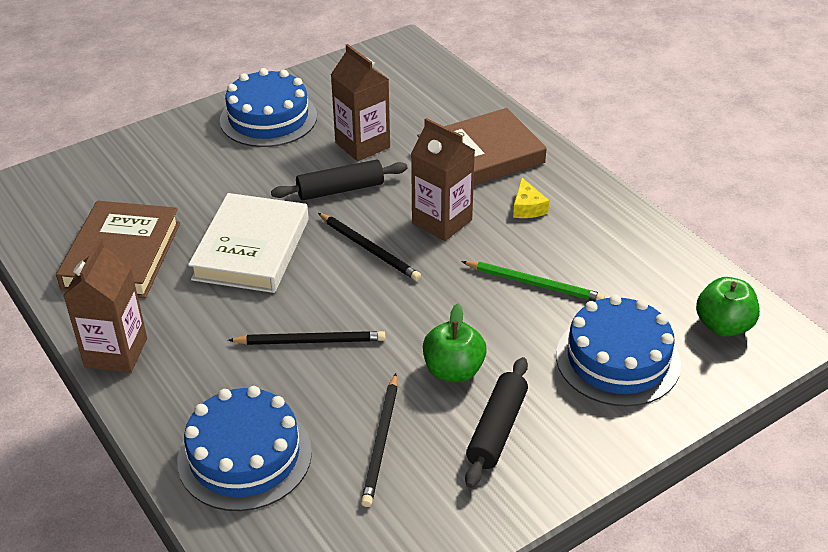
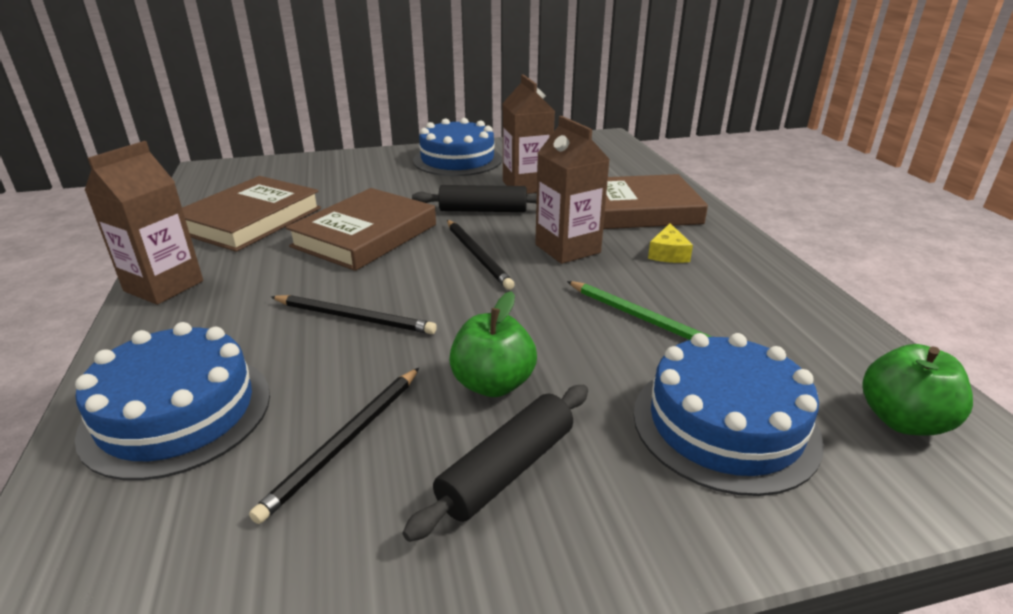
camera: 20 degrees right, 10 degrees down
white book [188,193,309,293] -> brown book [285,188,436,271]

